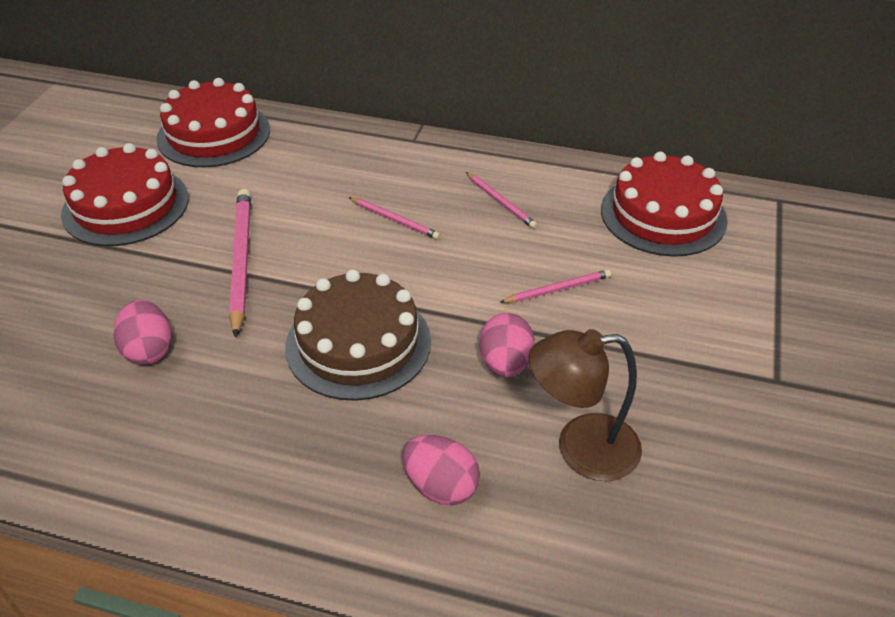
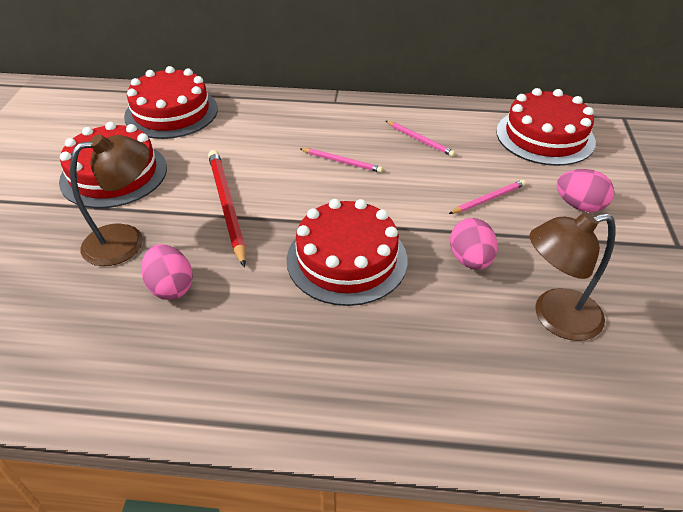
camera: 10 degrees left, 0 degrees up
pink pencil [229,189,251,338] -> red pencil [208,150,246,267]
brown cake [285,269,431,401] -> red cake [287,199,407,306]
pink egg [402,435,480,505] -> pink egg moved to [557,169,614,212]
none -> brown lamp [70,134,150,266]

